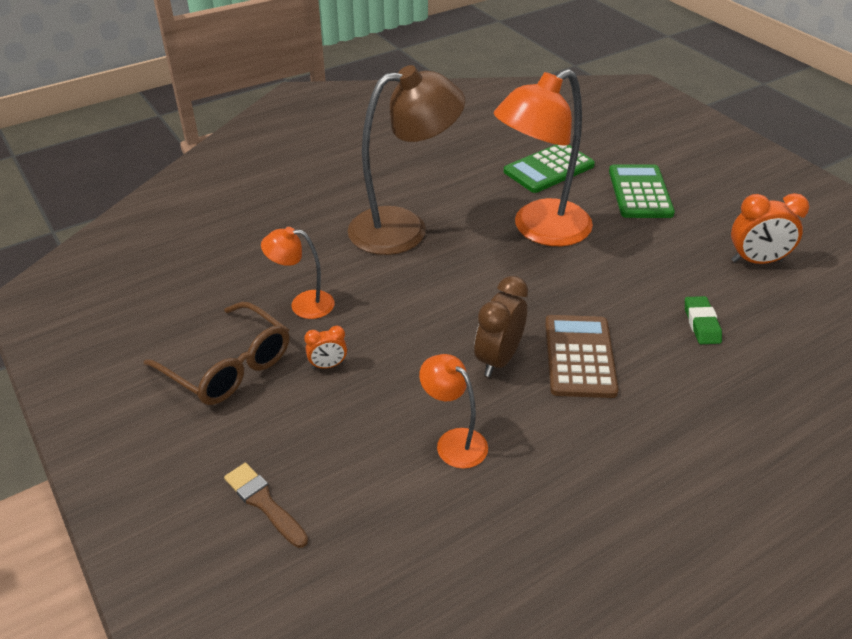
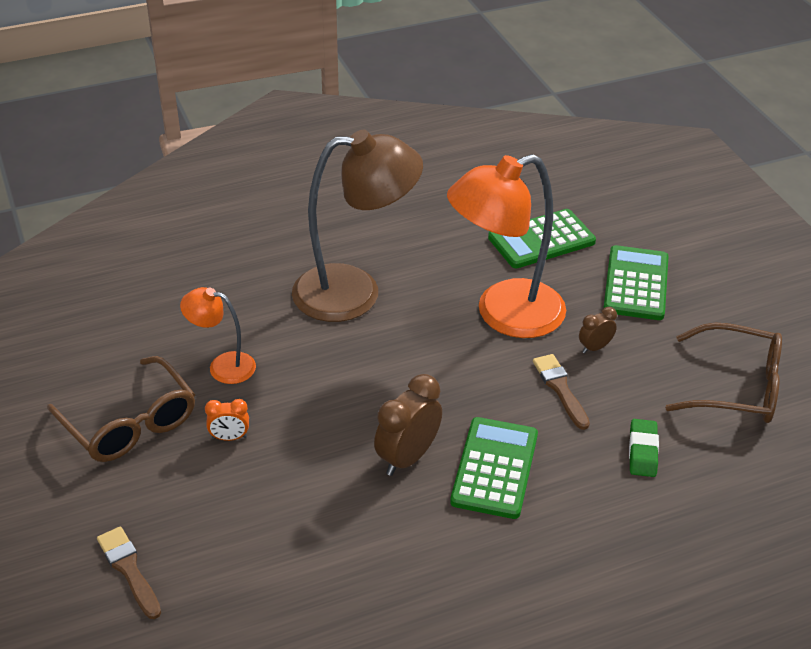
camera: 10 degrees right, 0 degrees up
orange lamp [419,354,488,469] -> none
brown calculator [545,315,619,398] -> green calculator [450,417,538,519]
orange clock [731,193,809,264] -> brown glasses [665,322,782,423]
none -> brown brush [533,354,590,430]
none -> brown clock [579,307,617,353]

